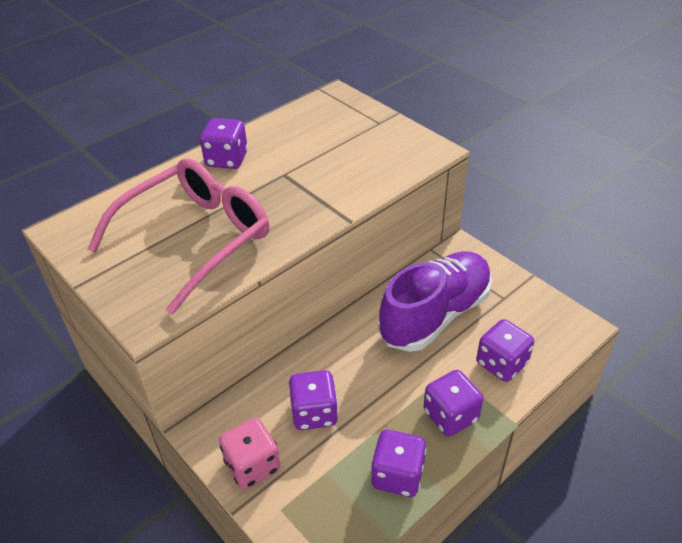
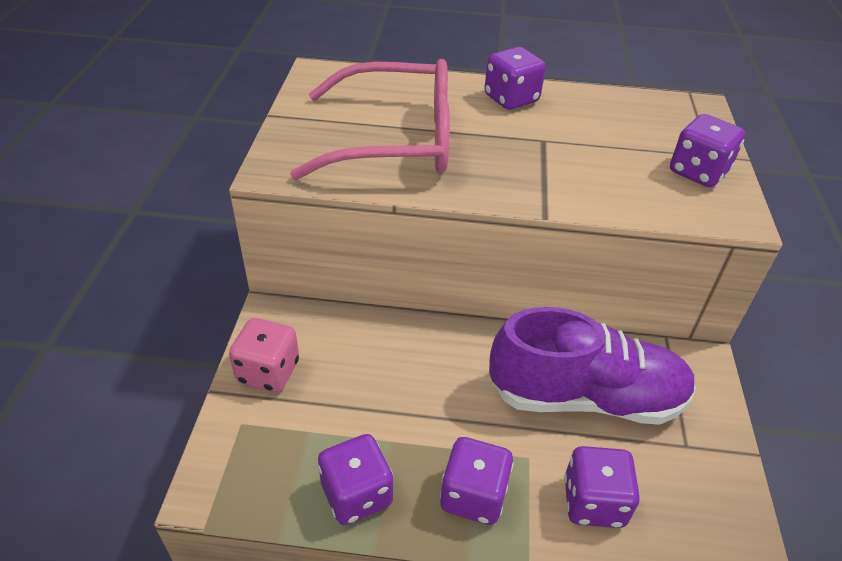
camera: 45 degrees right, 0 degrees up
purple dice [289,370,338,430] -> purple dice moved to [670,114,745,187]

